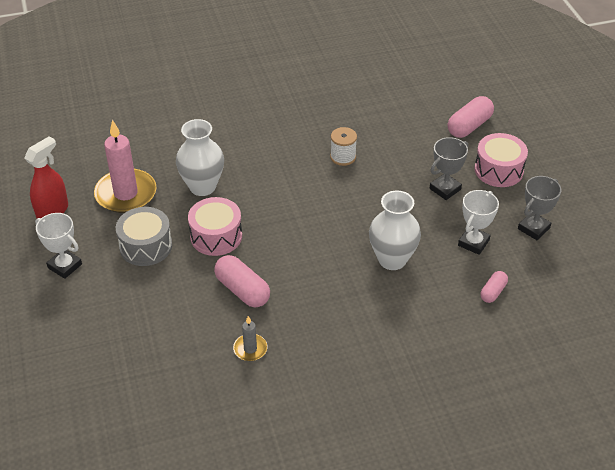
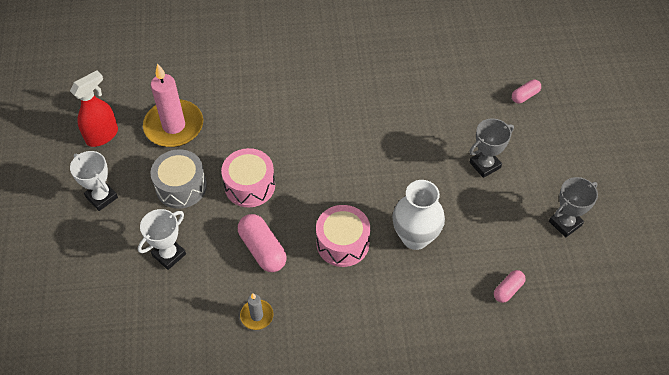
camera: 10 degrees right, 10 degrees up
white vase [176,119,224,196] -> none
white spool [330,127,357,166] -> none
pink capsule [448,96,494,138] -> pink capsule [512,80,541,103], size x0.58
white trophy [458,190,499,255] -> white trophy moved to [138,209,186,270]
pink drum [474,133,528,187] -> pink drum moved to [316,205,370,267]

